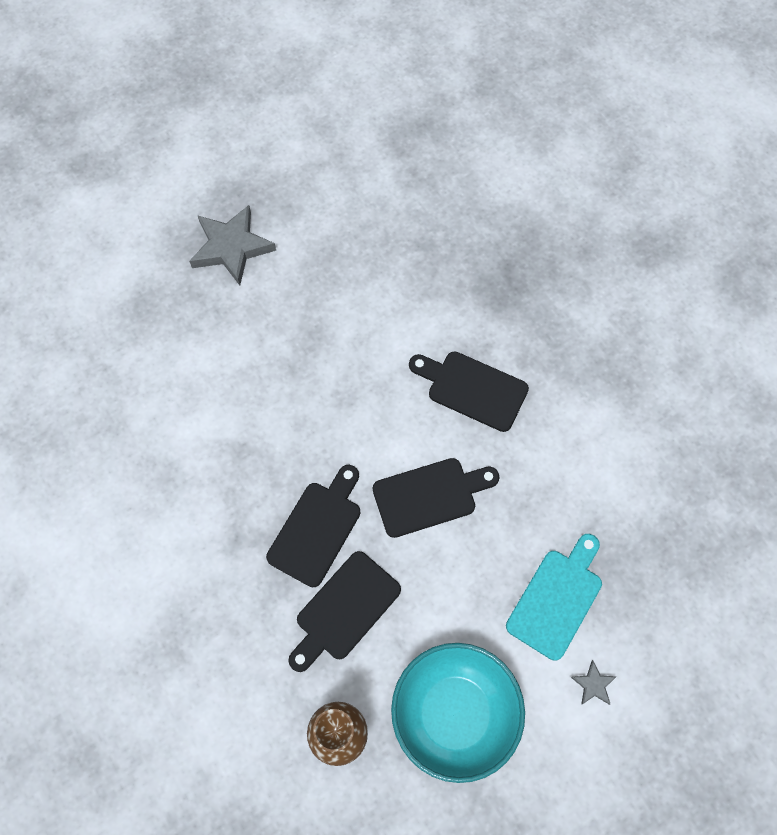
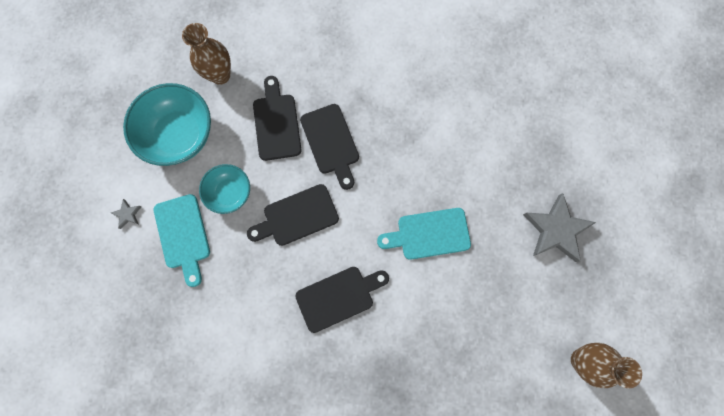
camera: 130 degrees right, 10 degrees up
black cutting board [373,458,500,538] -> black cutting board turned 45 degrees clockwise [247,184,339,246]
none -> turquoise bowl [199,164,250,214]
none -> turquoise cutting board [377,208,471,260]
none -> brown vase [571,343,642,388]

